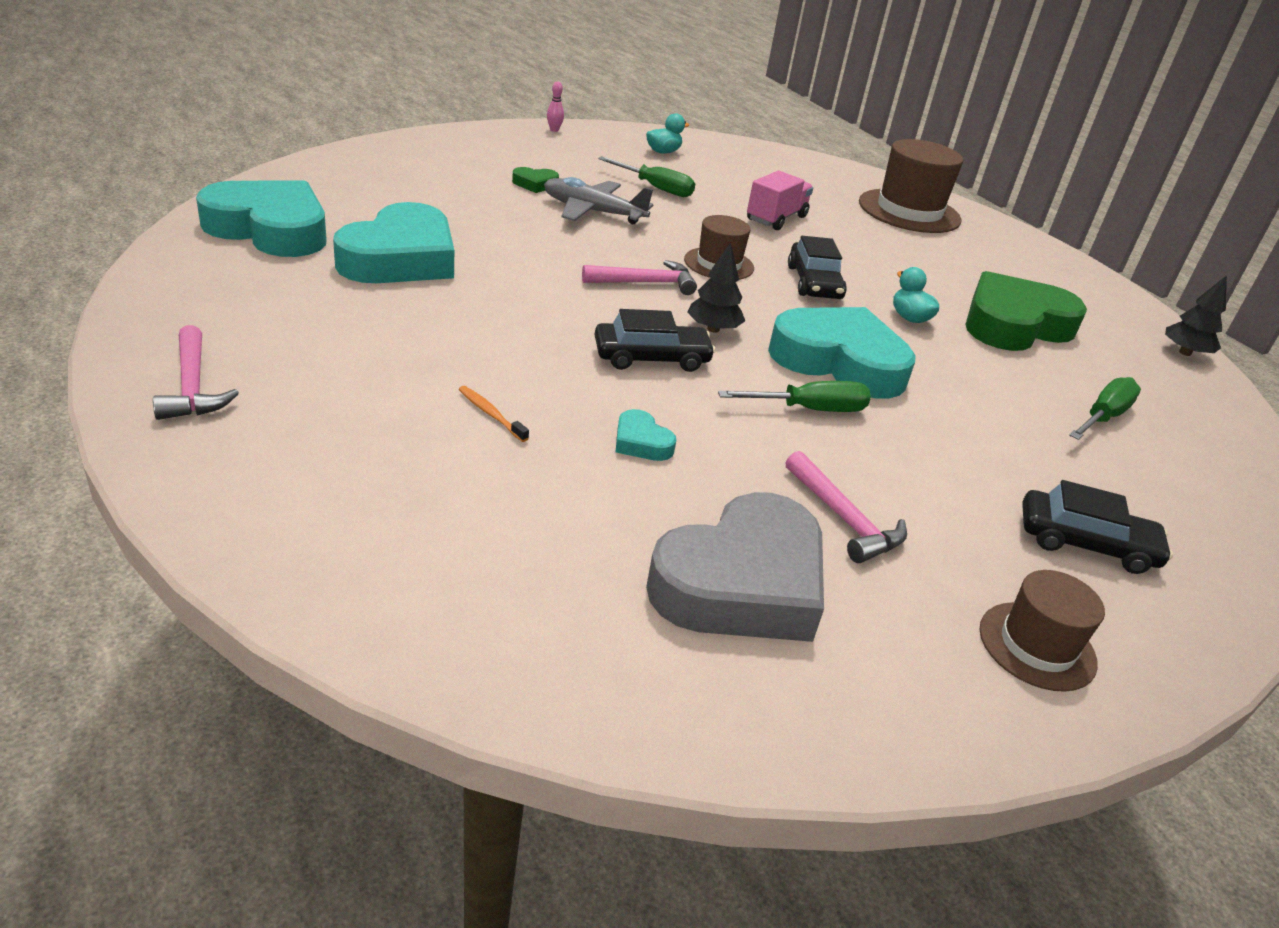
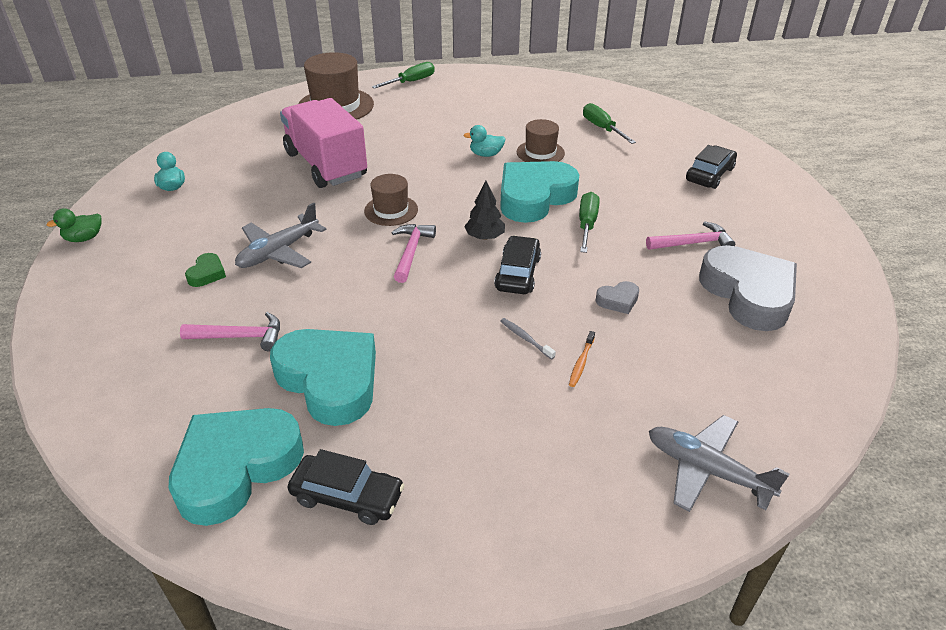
camera: 65 degrees left, 5 degrees up
pink hammer [153,325,239,420] -> pink hammer moved to [180,312,280,352]
orange toothbrush [459,386,529,442] -> orange toothbrush turned 45 degrees counterclockwise [569,331,595,387]
pink bowling pin [547,81,564,132] -> green duck [46,208,102,242]
green screwdriver [598,156,695,197] -> green screwdriver moved to [372,62,435,89]
turquoise heart [616,409,676,461] -> grey heart [595,281,639,314]
pink truck [747,171,813,230] -> pink truck [280,98,367,188], size x1.81
black car [788,236,847,299] -> black car moved to [287,449,404,525]
green heart [965,271,1087,351] -> none
brown hat [980,570,1105,692] -> brown hat moved to [517,119,565,162]
black tree [1165,275,1227,356] -> none
none -> grey toothbrush [501,318,556,359]
none -> grey plane [649,415,789,512]

